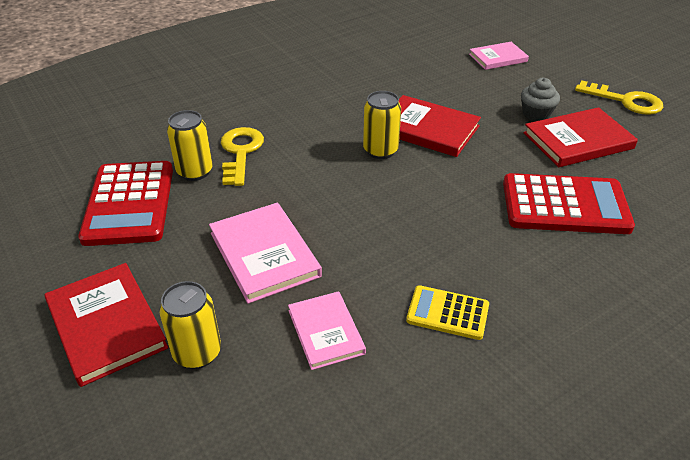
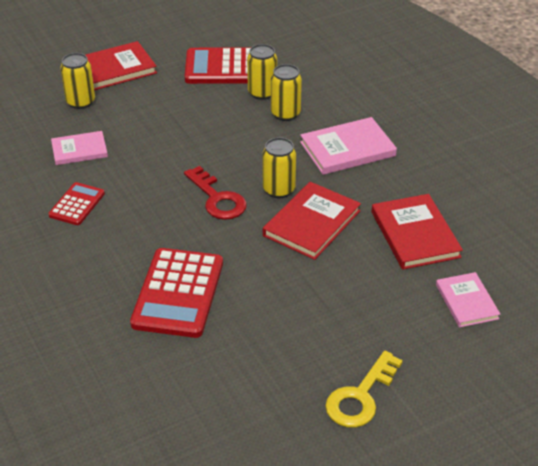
camera: 95 degrees right, 0 degrees up
pink book [209,203,322,304] -> pink book moved to [300,117,397,175]
yellow key [221,127,264,186] -> yellow can [271,64,302,121]
yellow calculator [406,285,489,340] -> red calculator [48,182,105,225]
grey cupcake [521,78,560,121] -> none
red book [524,107,638,167] -> red book moved to [372,194,463,270]
none -> red key [184,166,247,220]

